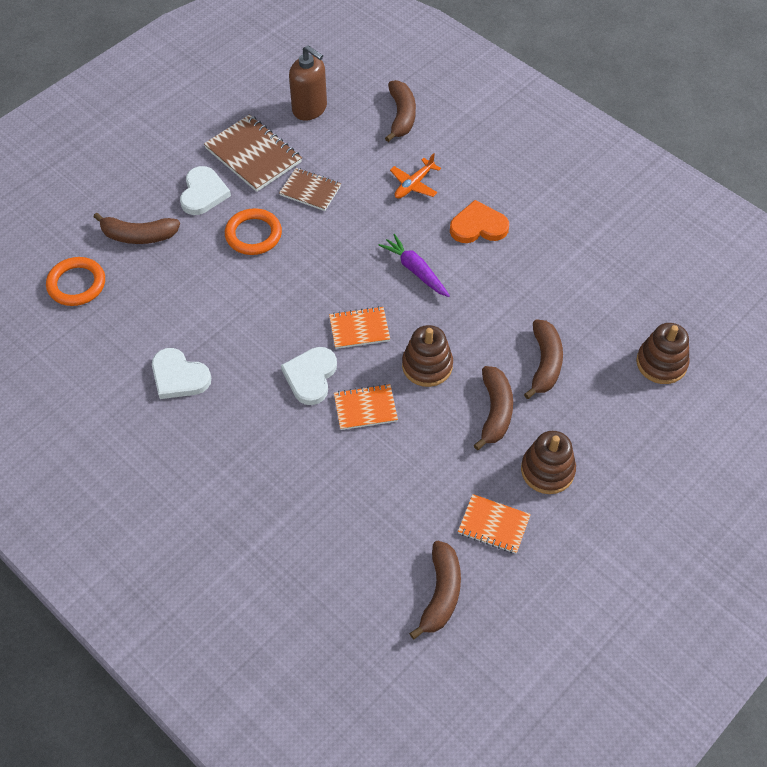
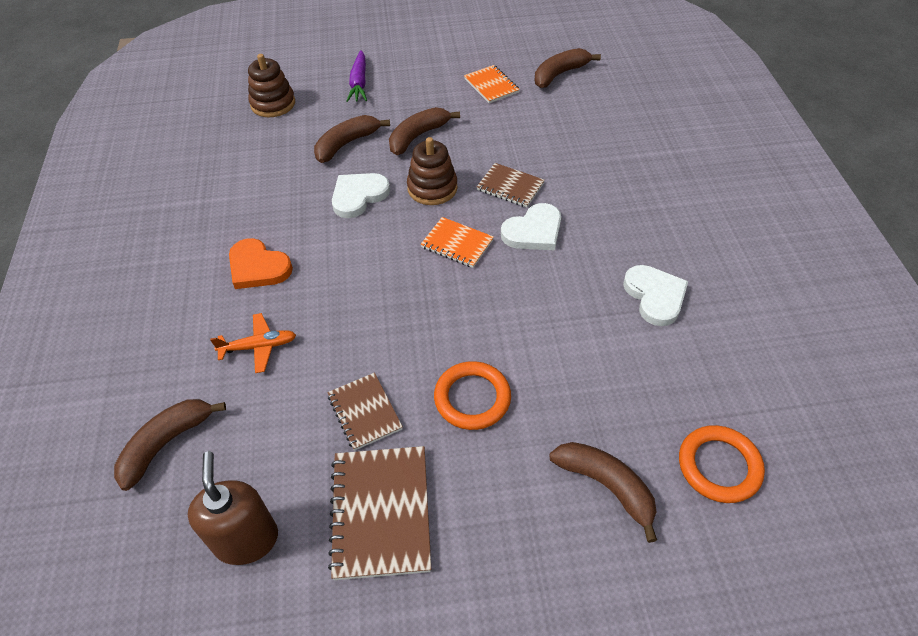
camera: 140 degrees left, 5 degrees down
white heart [180,166,231,215] -> white heart moved to [332,173,390,218]
orange notebook [334,384,398,430] -> brown notebook [477,163,545,207]
purple carrot [378,234,450,297] -> purple carrot moved to [346,50,367,102]
brown stacking toy [521,431,576,494] -> none

